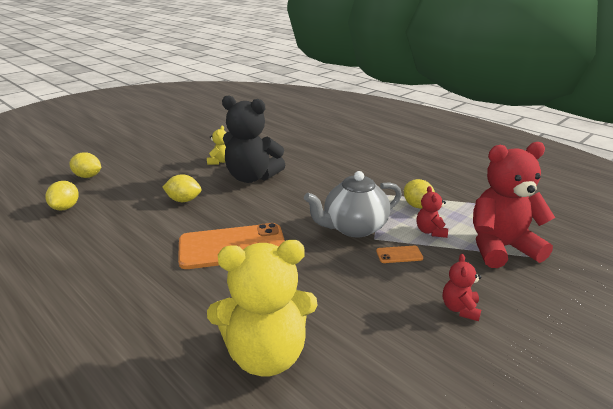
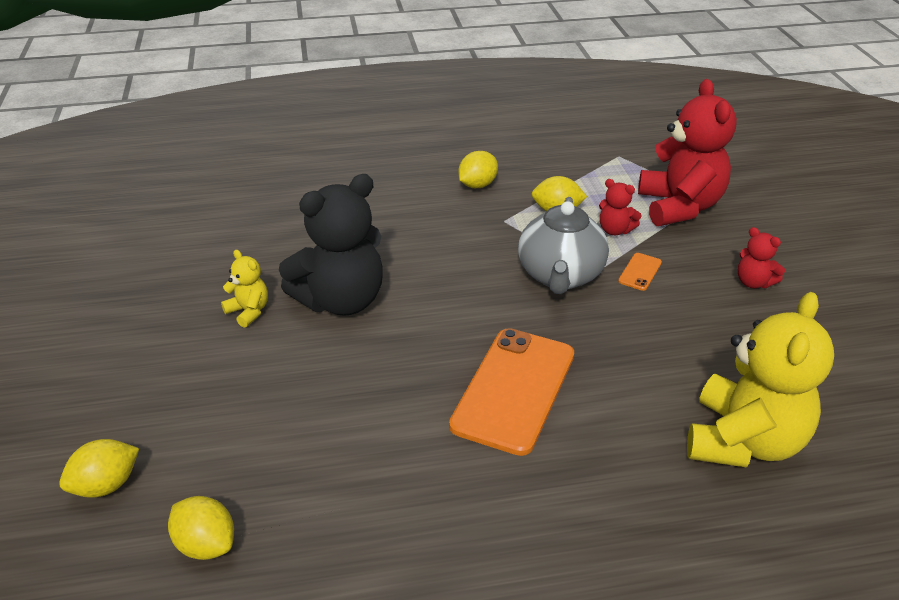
camera: 55 degrees left, 10 degrees up
yellow lemon [163,174,201,202] -> yellow lemon moved to [458,151,498,188]
red teddy bear [473,142,555,268] -> red teddy bear turned 150 degrees clockwise [638,79,737,226]

